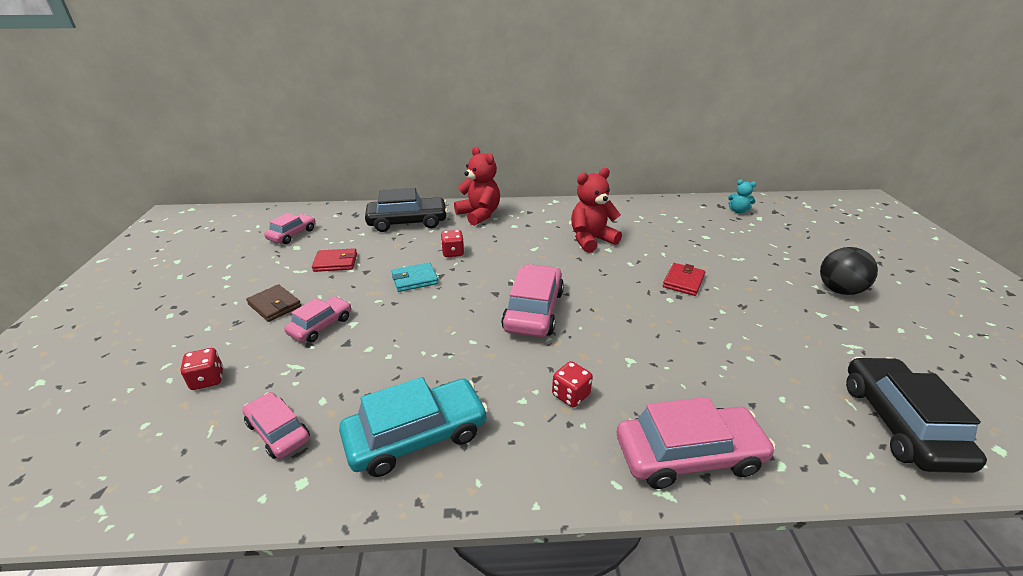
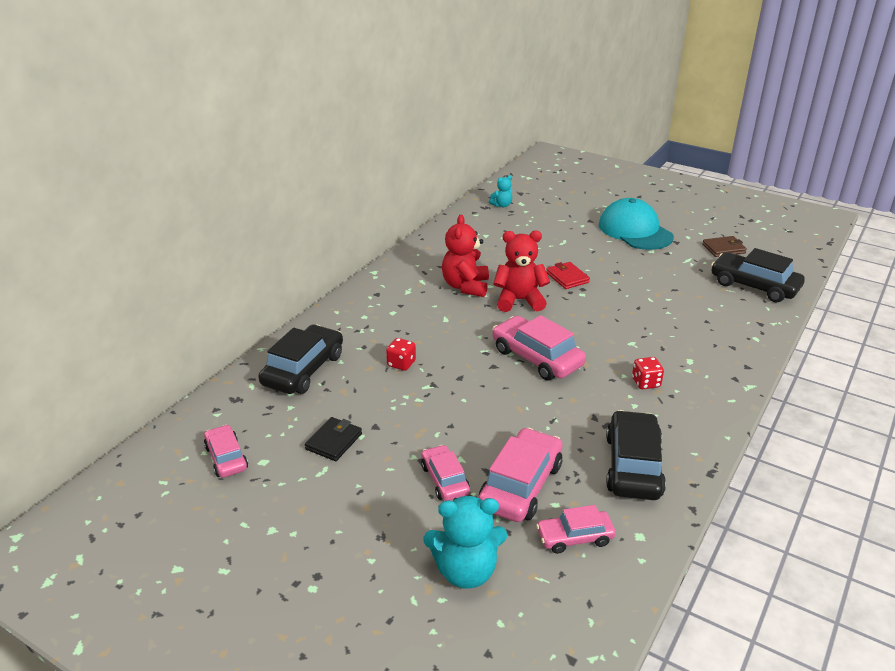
camera: 55 degrees left, 0 degrees up
red dice [180,348,223,390] -> turquoise teddy bear [423,496,507,589]
brown wallet [246,284,301,322] -> brown wallet moved to [702,236,747,257]
red wallet [312,248,357,272] -> black wallet [305,417,362,461]
turquoise car [339,377,488,477] -> black car [606,410,666,500]
turquoise wallet [391,262,438,292] -> none
red teddy bear [454,147,500,226] -> red teddy bear moved to [493,231,550,312]
pink car [617,397,776,489] -> pink car moved to [479,428,563,522]
black ball [820,247,878,295] -> turquoise cap [599,198,674,250]

